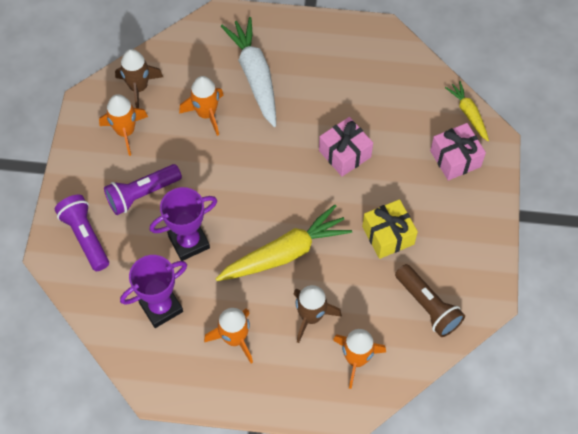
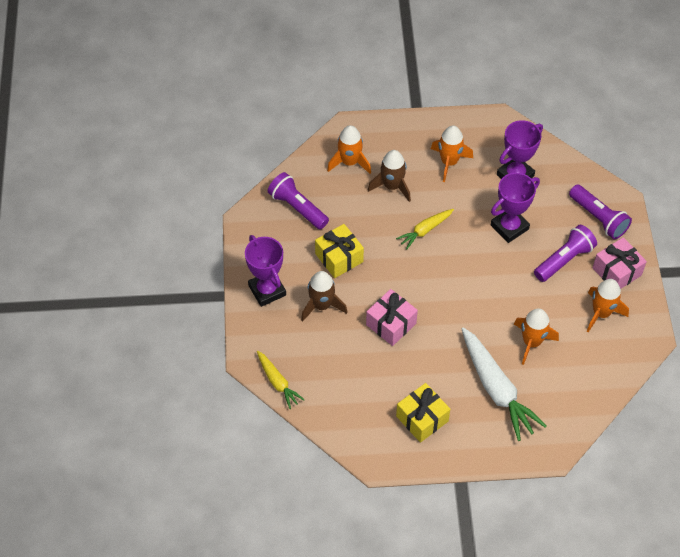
camera: 170 degrees right, 5 degrees down
brown rocket [115,49,163,108] -> brown rocket moved to [301,271,348,322]
yellow carrot [215,205,352,281] -> yellow carrot [396,209,454,250], size x0.55
brown flashlight [395,264,465,337] -> purple flashlight [268,172,329,230]
pink gift [430,123,486,180] -> pink gift moved to [593,237,647,289]
none -> purple trophy [245,235,286,307]
none -> yellow gift [396,383,450,443]

